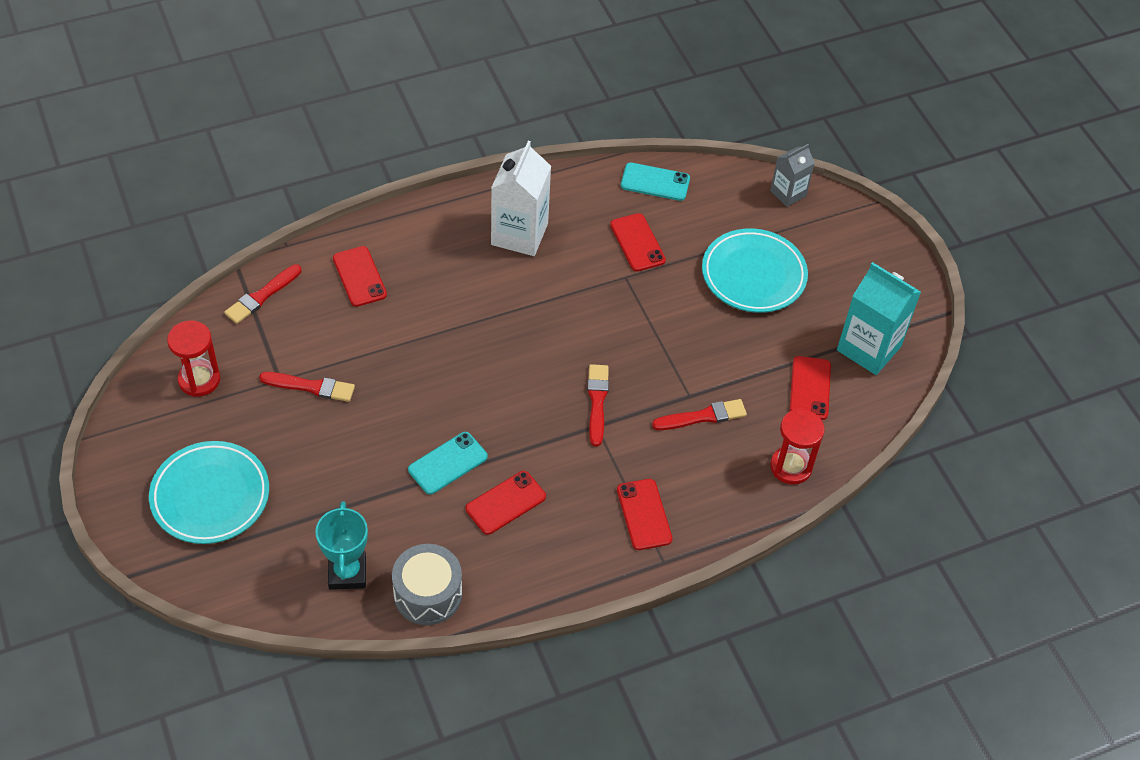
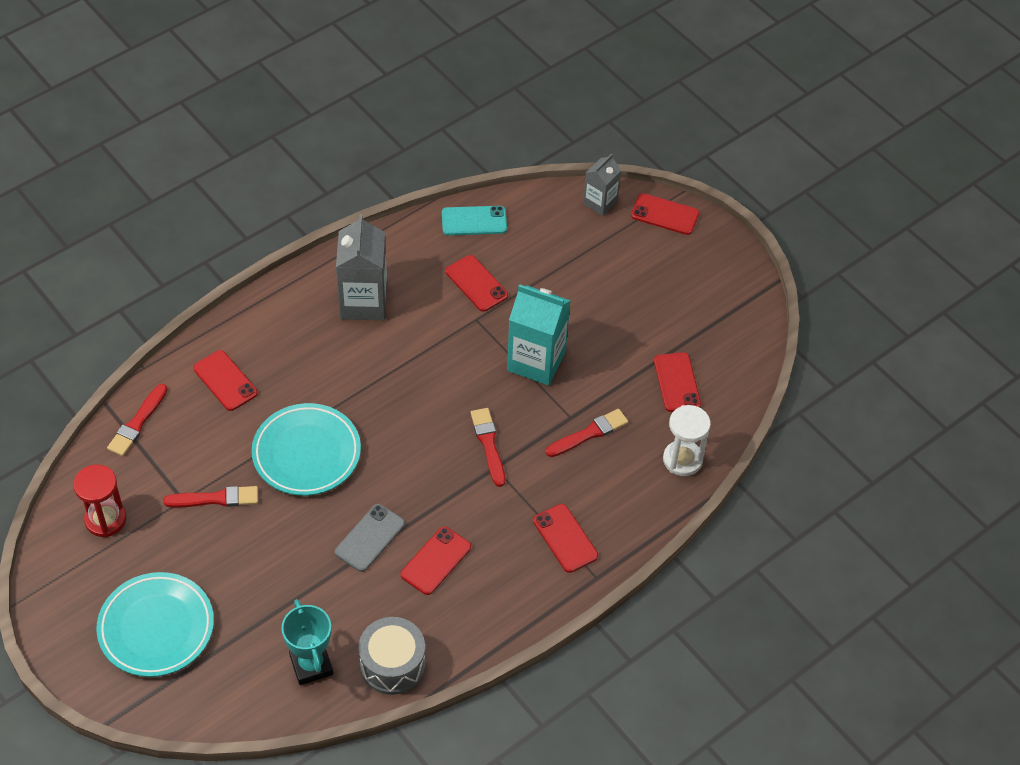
camera: 15 degrees left, 0 degrees up
turquoise phone [408,432,488,495] -> grey phone [335,504,405,572]
white carton [491,141,551,256] -> grey carton [336,214,387,320]
turquoise plate [702,229,808,313] -> turquoise plate moved to [251,403,361,496]
red hourglass [770,409,825,485] -> white hourglass [663,405,711,476]
turquoise carton [837,262,921,375] -> turquoise carton moved to [507,284,571,385]
none -> red phone [631,193,699,235]

